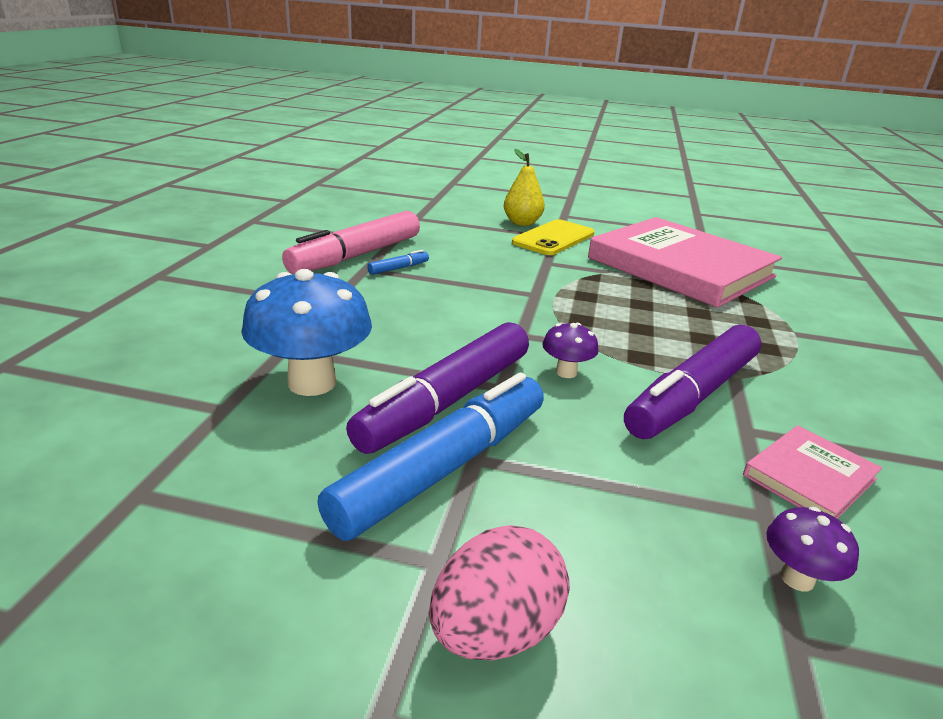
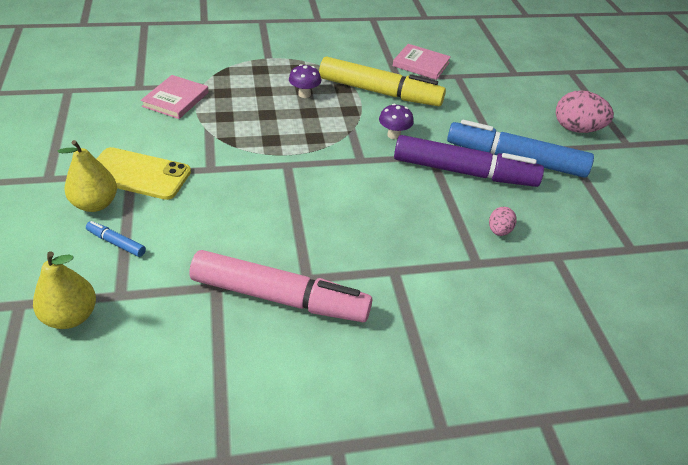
camera: 115 degrees left, 15 degrees up
blue mushroom [241,269,372,396] -> pink egg [489,207,517,236]
blue marker [367,250,429,275] -> blue marker moved to [86,221,146,257]
pink book [588,217,782,308] -> pink book [141,75,209,119], size x0.43
purple marker [624,324,761,439] -> yellow marker [319,56,446,106]
purple mushroom [766,507,859,592] -> purple mushroom moved to [289,64,321,98]
none -> yellow pear [33,251,96,329]

